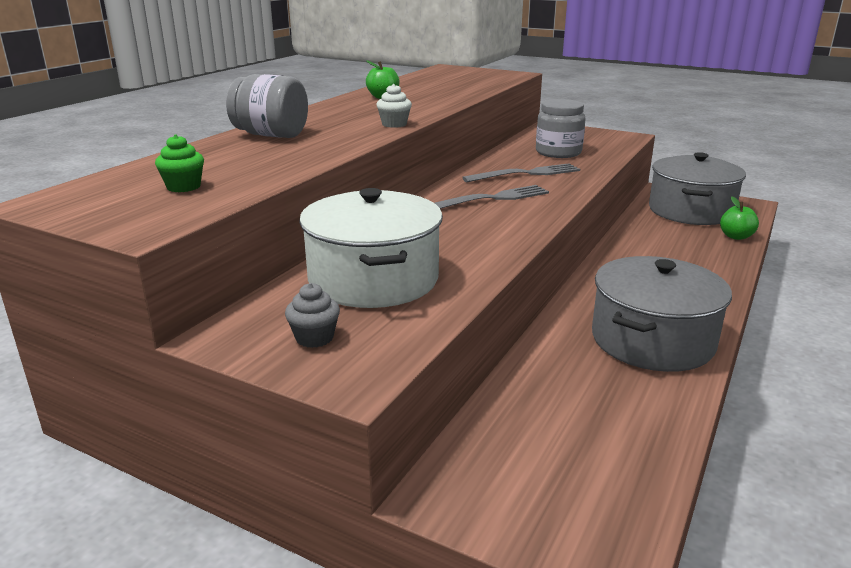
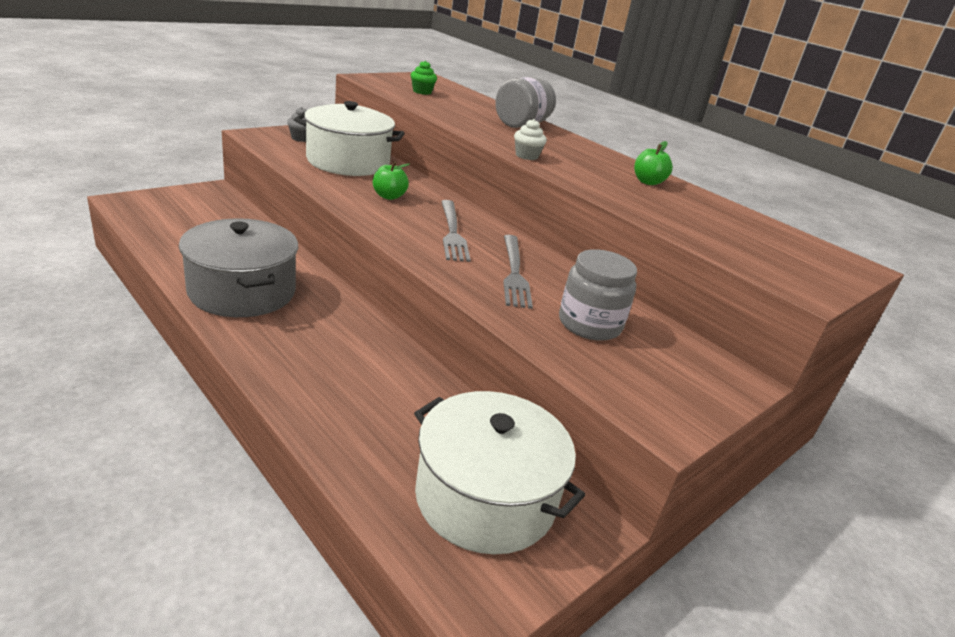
camera: 105 degrees right, 5 degrees up
grey pot [649,152,746,225] -> white pot [414,391,585,555]
green apple [720,196,759,240] -> green apple moved to [373,161,410,200]

